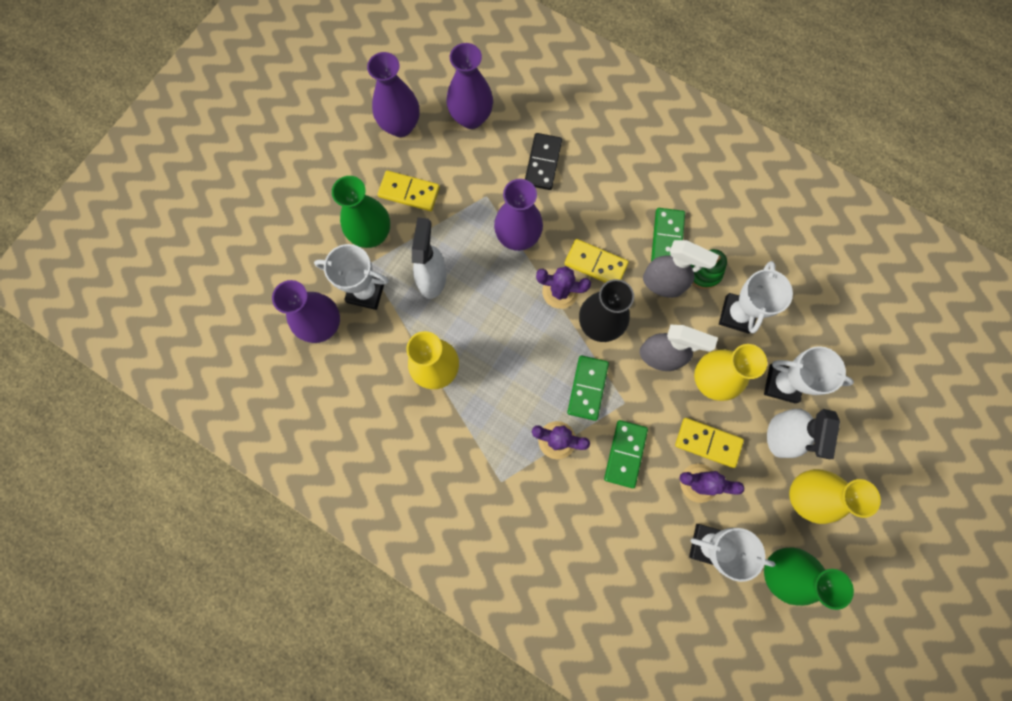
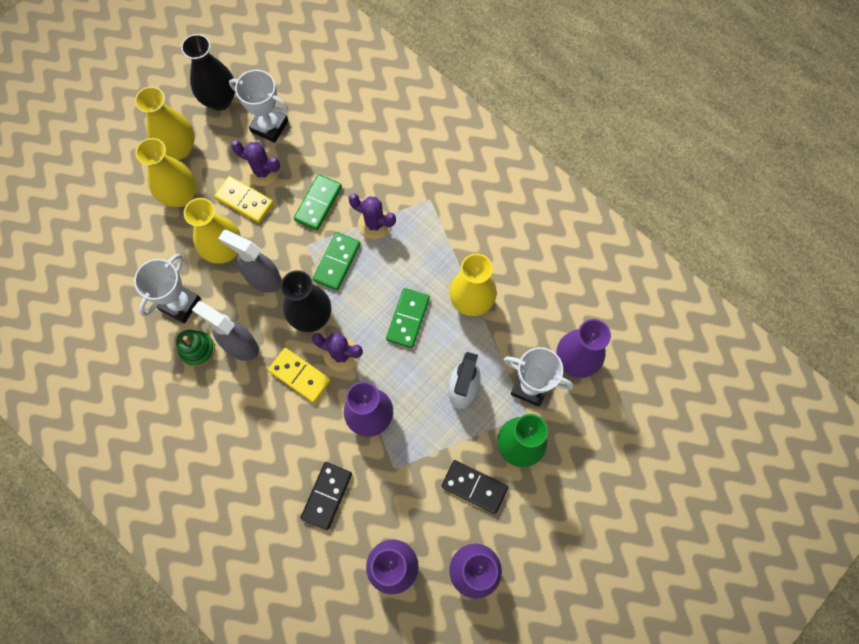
camera: 170 degrees left, 5 degrees down
yellow domino [378,170,440,211] -> black domino [442,460,508,514]
green domino [651,208,685,261] -> green domino moved to [386,288,430,348]
white trophy [764,346,854,403] -> none
green vase [764,547,854,610] -> black vase [181,34,236,111]
white spray bottle [767,409,840,459] -> yellow vase [135,138,196,207]

